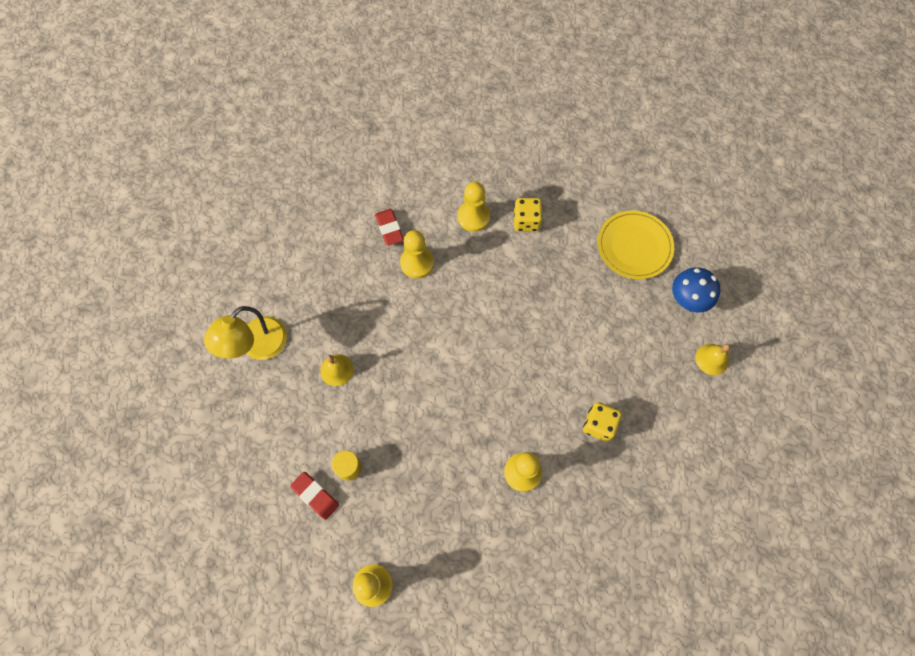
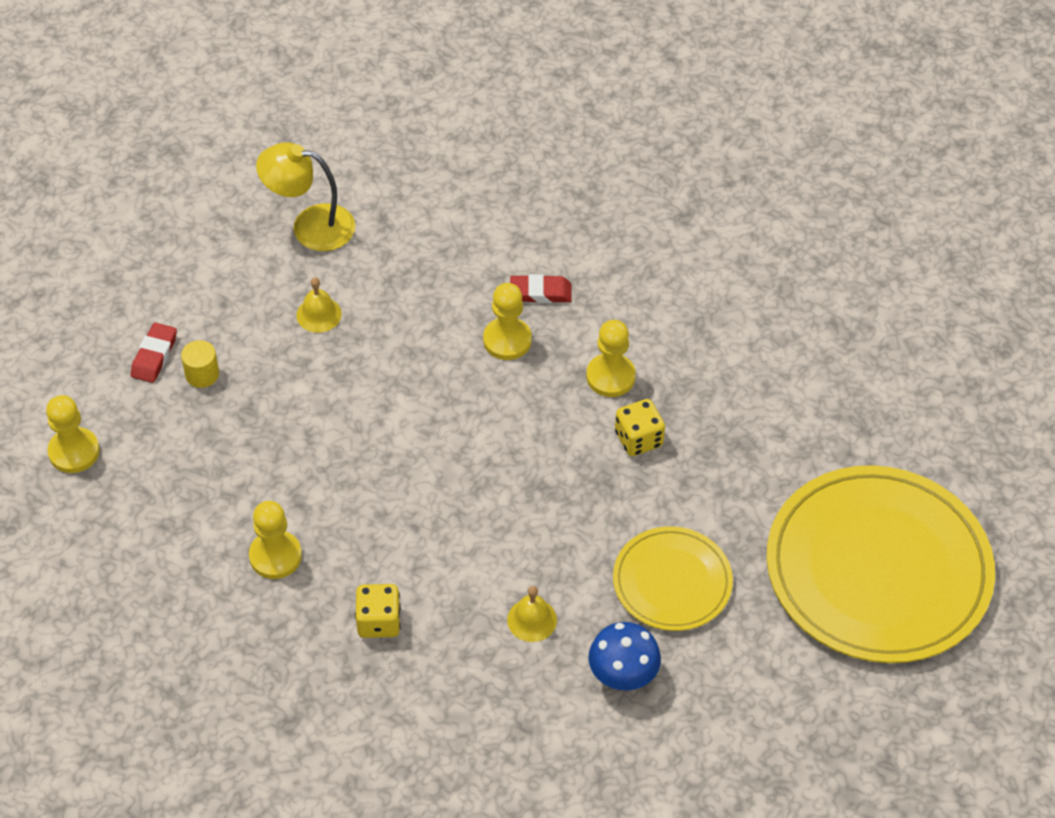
camera: 65 degrees right, 15 degrees down
red eraser [375,209,404,246] -> red eraser turned 45 degrees clockwise [510,274,572,303]
yellow bell [696,344,730,375] -> yellow bell moved to [507,586,557,642]
none -> yellow plate [766,465,995,663]

